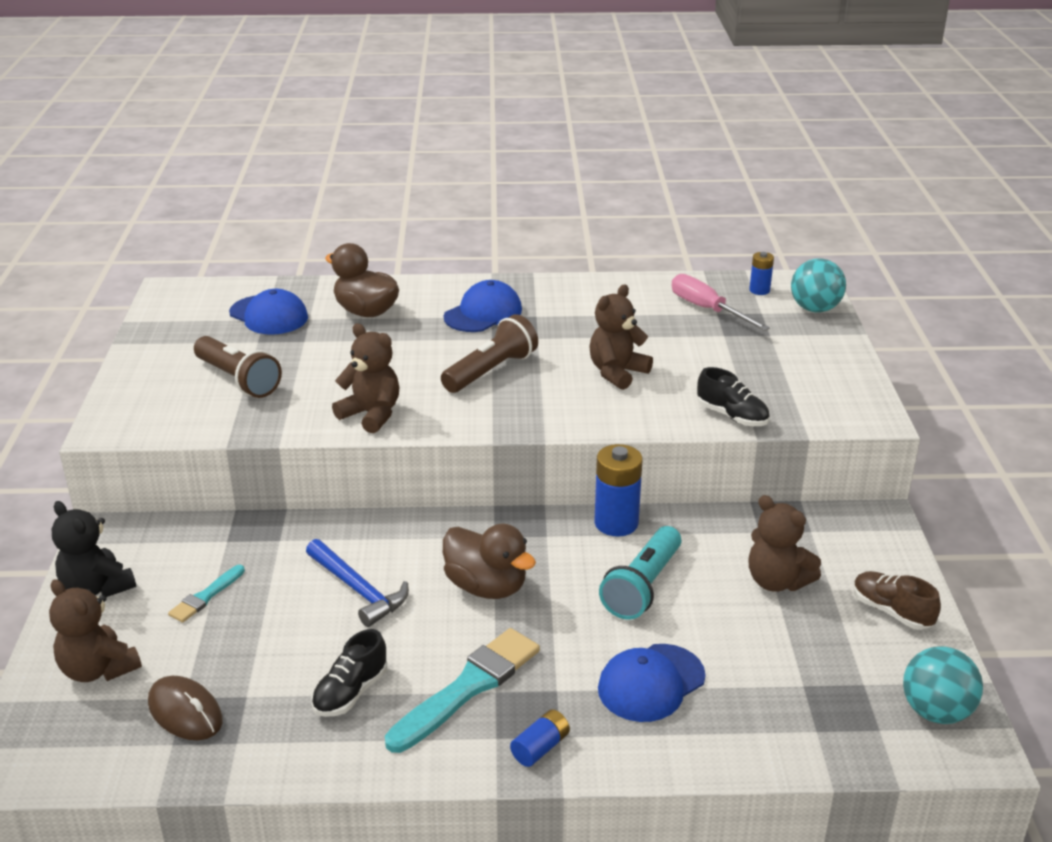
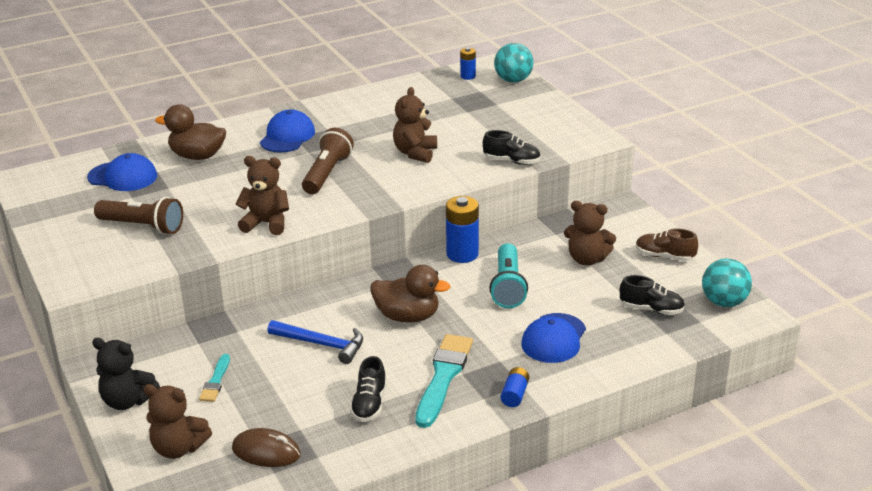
camera: 25 degrees left, 0 degrees up
pink screwdriver [672,274,770,331] -> none
none -> black shoe [620,275,685,315]

